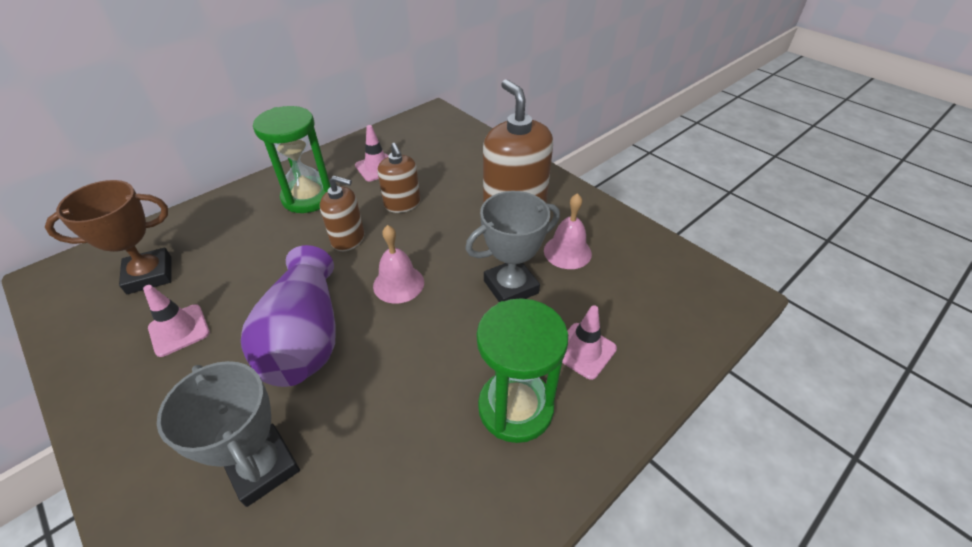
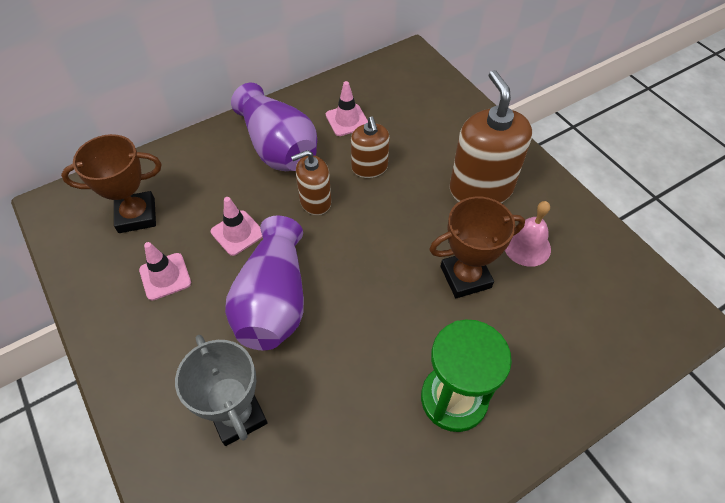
camera: 10 degrees right, 10 degrees up
green hourglass [253,106,331,213] -> purple vase [231,83,317,171]
brown soap dispenser [320,175,364,251] -> brown soap dispenser turned 135 degrees clockwise [291,150,331,215]
pink bell [373,225,424,304] -> none
grey trophy [465,191,560,302] -> brown trophy [429,196,525,298]
pink traffic cone [562,305,617,380] -> pink traffic cone moved to [211,197,263,256]

